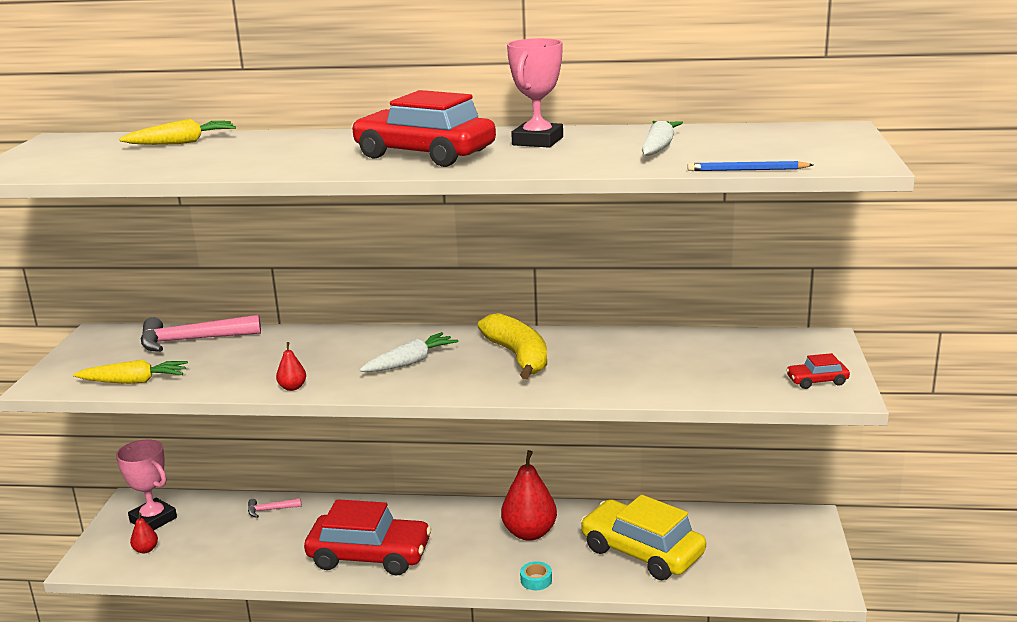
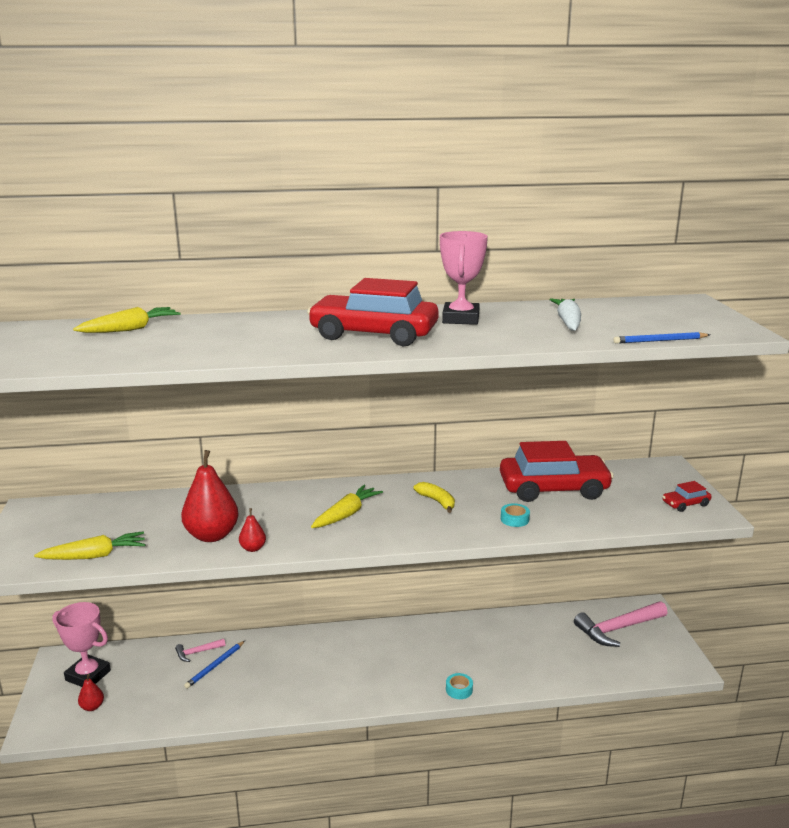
camera: 15 degrees left, 0 degrees up
pink hammer [141,315,261,352] -> pink hammer moved to [574,601,667,647]
red car [304,499,432,575] -> red car moved to [500,441,614,502]
white carrot [360,332,459,372] -> yellow carrot [311,485,383,528]
yellow banana [478,313,547,379] -> yellow banana [414,482,455,513], size x0.53
red pear [501,450,557,541] -> red pear moved to [181,450,239,542]
yellow car [581,495,706,580] -> none
none -> blue pencil [184,641,245,689]
none -> turquoise tape [501,503,530,527]

